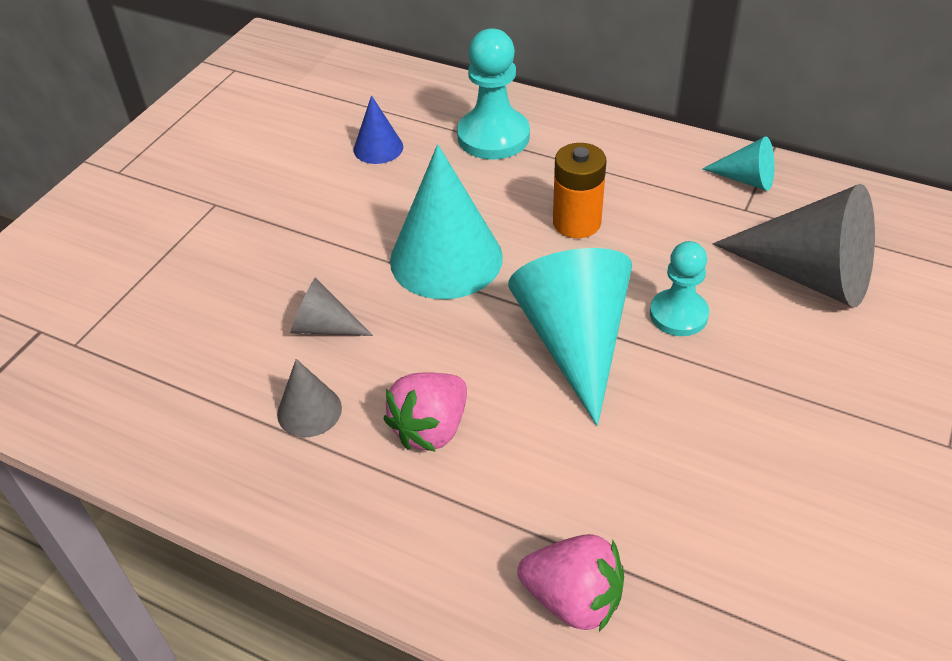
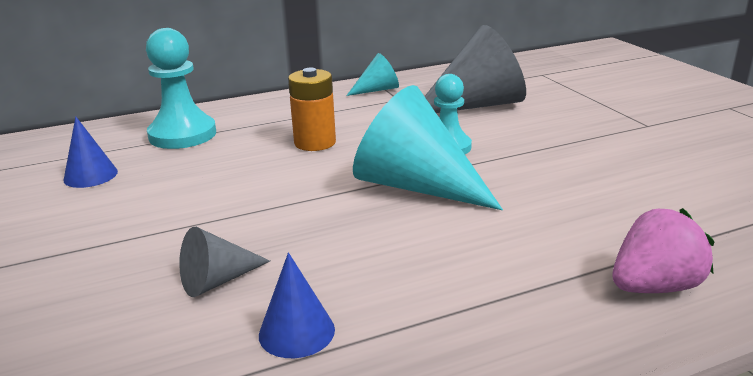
camera: 50 degrees left, 20 degrees down
grey cone [277,359,342,437] -> blue cone [259,252,335,358]
pink strawberry [383,372,467,452] -> none
turquoise cone [390,144,503,299] -> none

